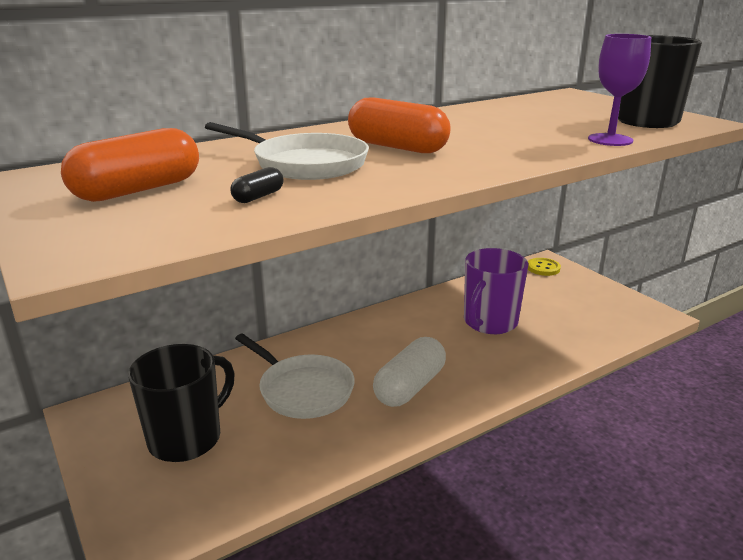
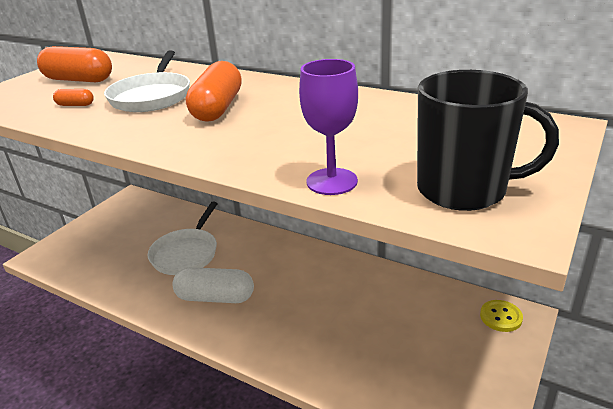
camera: 65 degrees right, 5 degrees up
black mug [128,344,235,462] -> none
black capsule [231,167,283,203] -> orange capsule [53,89,94,106]
purple mug [464,248,528,334] -> none

